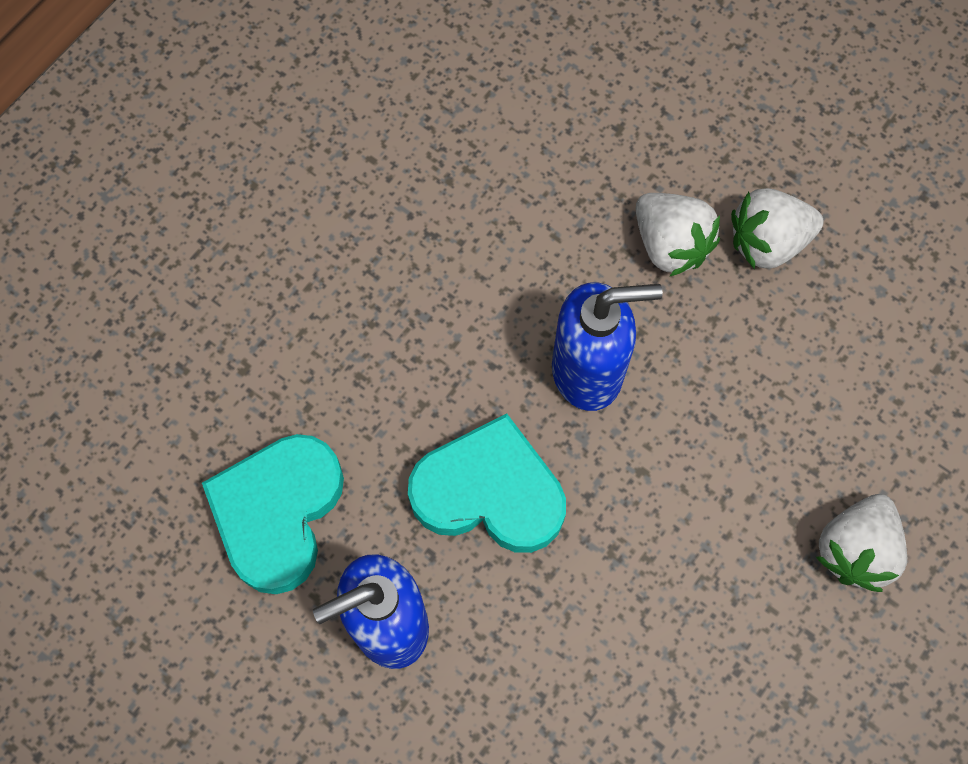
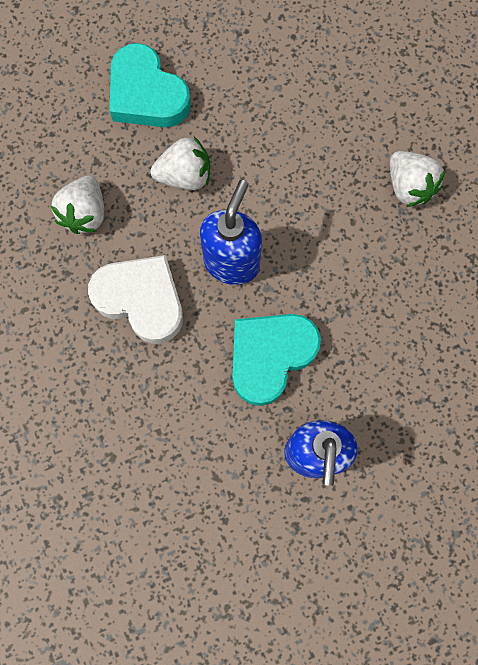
camera: 60 degrees left, 5 degrees up
turquoise heart [202,434,344,594] -> turquoise heart moved to [110,43,191,127]
white strawberry [731,188,824,270] -> white strawberry moved to [51,176,104,234]
none -> white heart [88,255,183,344]

